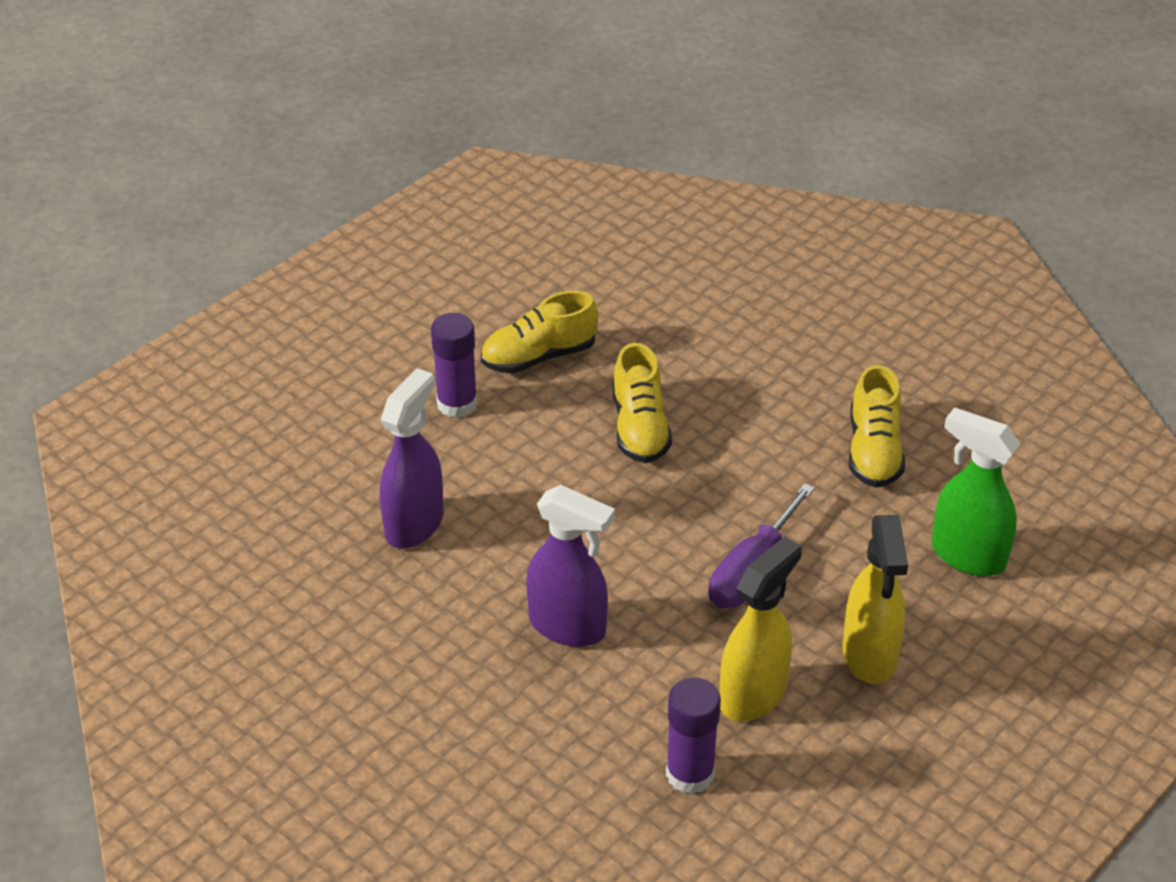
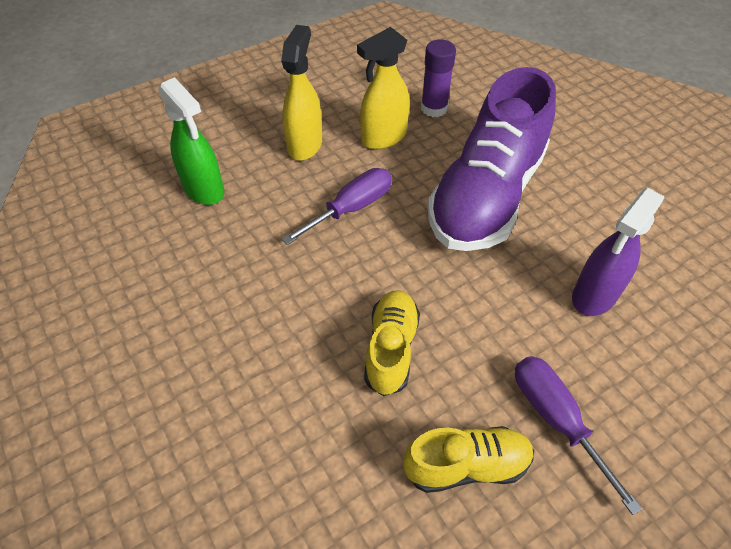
camera: 165 degrees left, 10 degrees up
purple glue stick [431,313,478,418] -> purple screwdriver [515,356,642,515]
purple spray bottle [526,485,615,647] -> purple shoe [428,67,556,251]
yellow shoe [849,365,905,488] -> none

